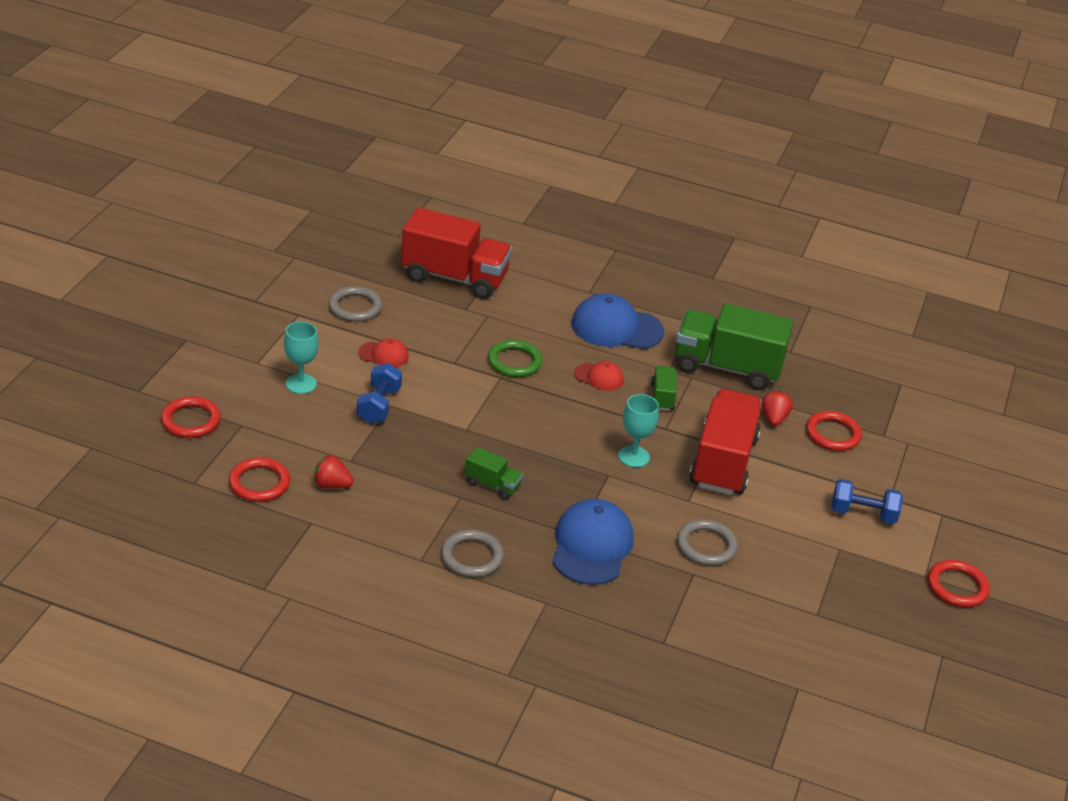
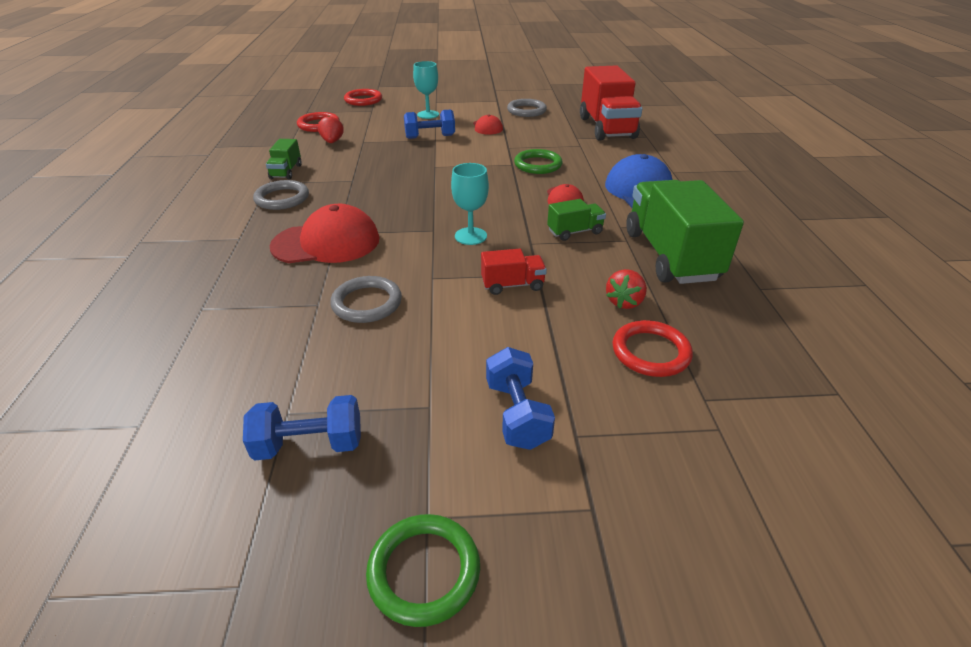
camera: 70 degrees right, 0 degrees up
green truck [465,447,523,500] -> green truck moved to [266,139,302,179]
blue cap [552,499,634,585] -> red cap [269,204,379,263]
red truck [689,389,762,495] -> red truck [481,249,547,295], size x0.46
red strawberry [761,391,793,426] -> red strawberry turned 135 degrees clockwise [606,269,647,309]
red ring [928,560,990,607] -> green ring [366,514,480,627]
none -> blue dumbbell [243,395,361,461]

